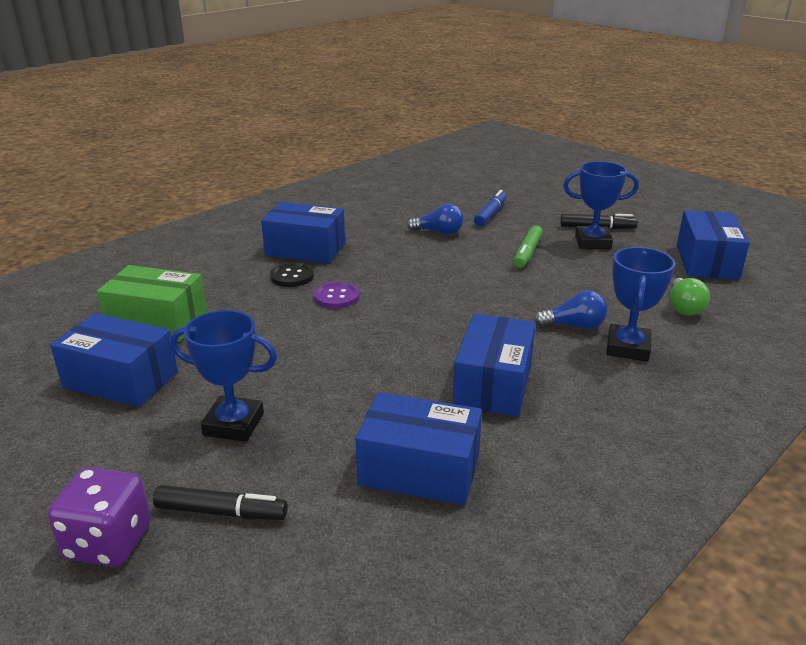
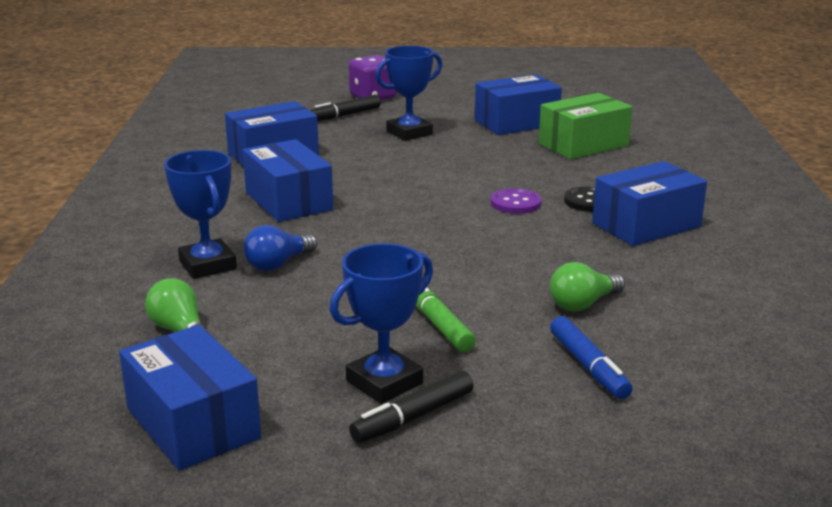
camera: 135 degrees right, 5 degrees down
blue light bulb [407,203,463,235] -> green light bulb [550,262,625,311]

